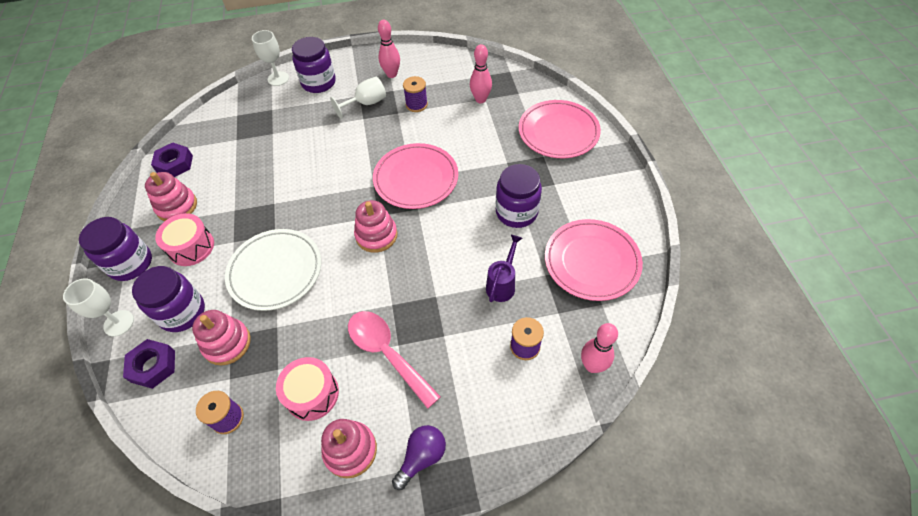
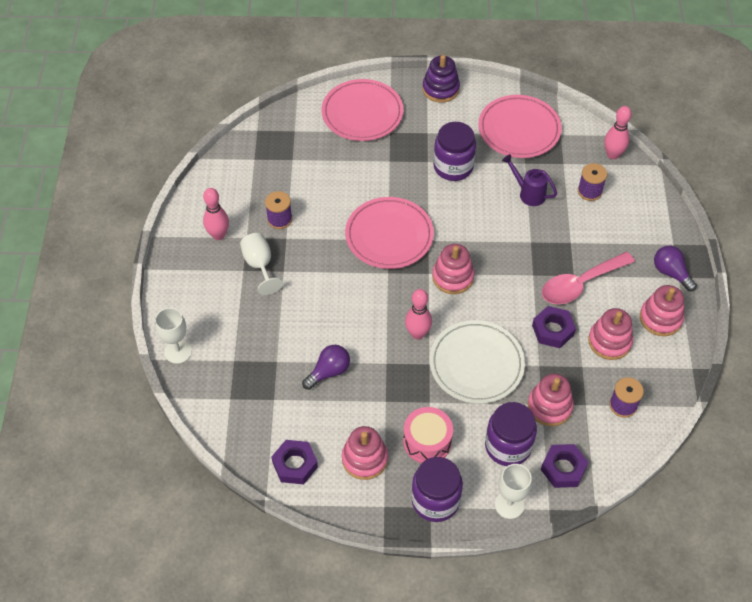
camera: 80 degrees left, 0 degrees up
pink drum [276,357,339,421] -> pink stacking toy [588,308,633,360]
purple jar [292,37,336,93] -> none
pink bowling pin [470,44,492,103] -> pink bowling pin moved to [405,289,432,339]
none -> purple light bulb [302,345,350,390]
none -> purple stacking toy [422,55,460,103]
none -> purple nut [532,306,576,348]

